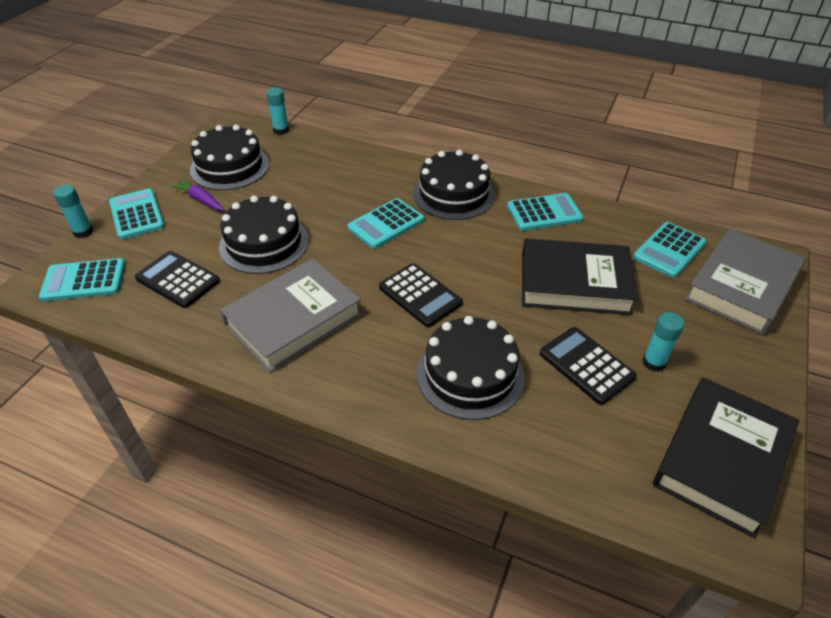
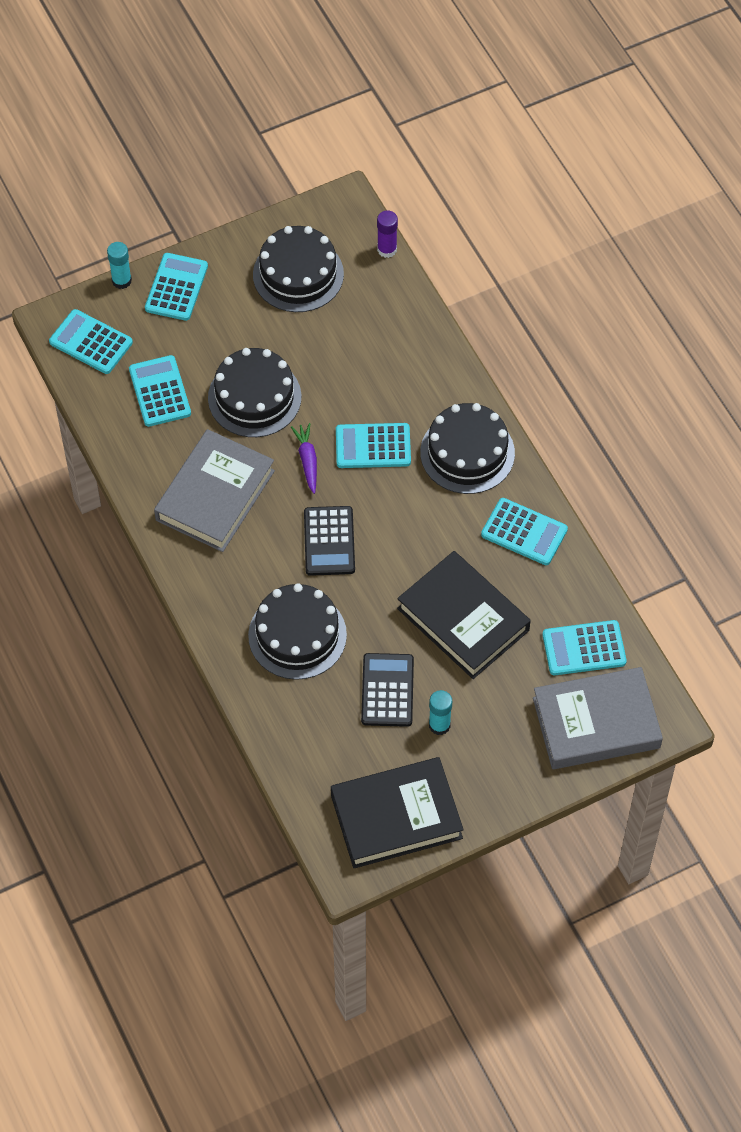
camera: 40 degrees right, 15 degrees up
black calculator [135,251,220,308] -> turquoise calculator [129,355,191,427]
purple carrot [172,178,224,210] -> purple carrot moved to [291,423,317,494]
grey book [220,259,362,373] -> grey book turned 60 degrees counterclockwise [154,429,275,552]
turquoise glue stick [266,87,289,135] -> purple glue stick [377,210,398,258]

